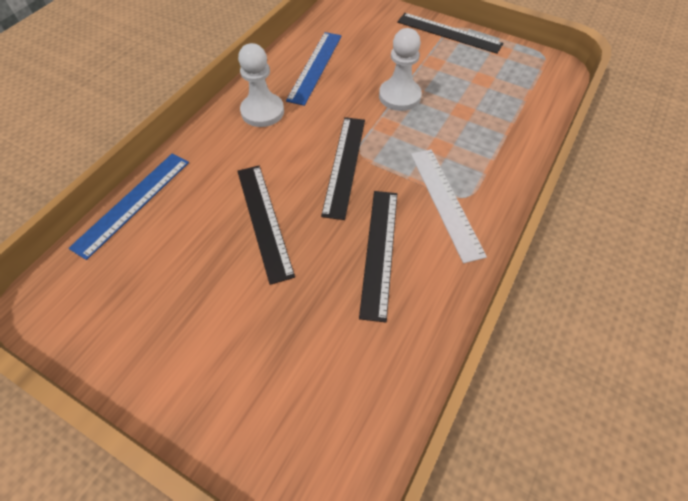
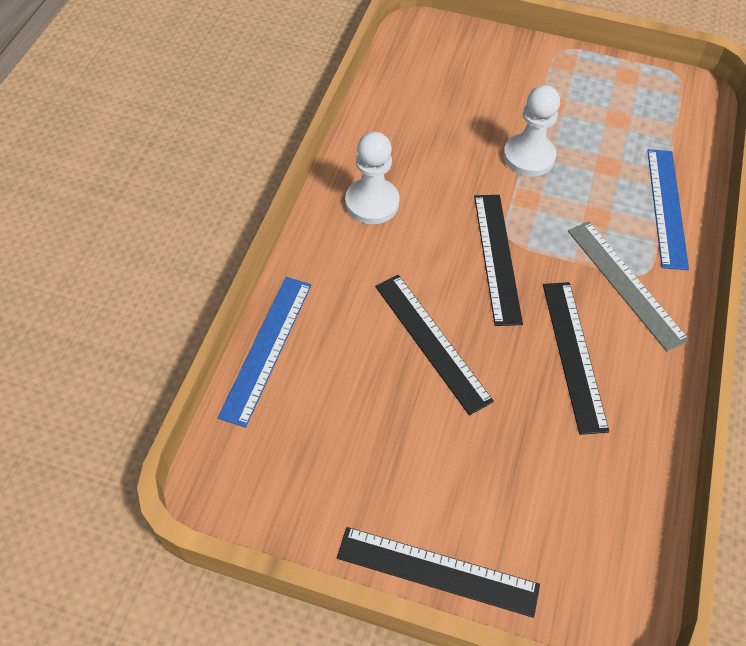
camera: 15 degrees left, 0 degrees up
blue ruler [286,32,342,106] -> blue ruler moved to [647,149,689,270]
black ruler [397,13,503,54] -> black ruler moved to [337,527,540,618]
white ruler [411,149,487,263] -> grey ruler [568,221,689,352]

